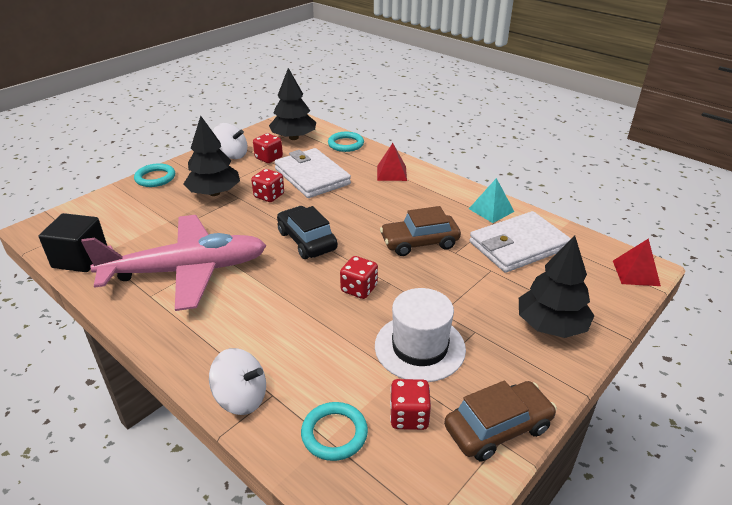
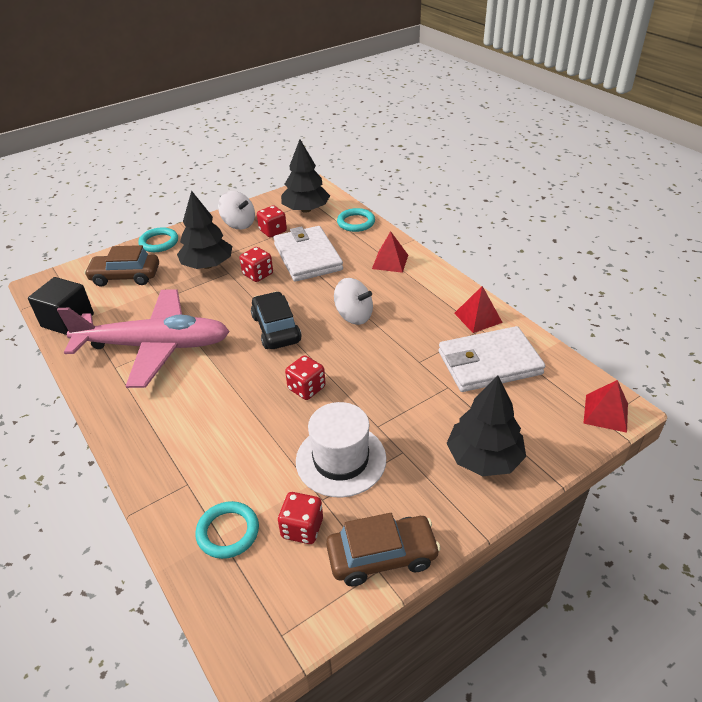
camera: 15 degrees right, 5 degrees up
white spinning top [209,348,266,415] -> white spinning top moved to [334,278,373,325]
brown car [380,206,461,256] -> brown car moved to [84,245,159,287]
turquoise pyramid [469,178,514,223] -> red pyramid [454,286,503,333]

